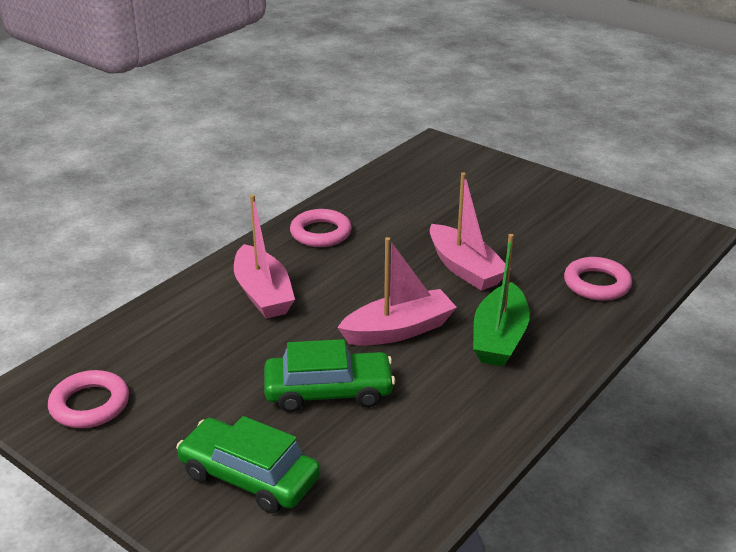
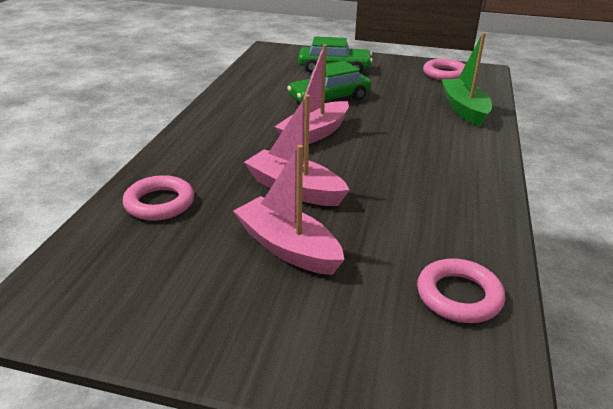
camera: 155 degrees right, 0 degrees up
pink boat [234,195,295,319] -> pink boat moved to [234,145,344,275]
pink ring [290,209,352,247] -> pink ring moved to [417,258,505,323]
green boat [473,234,530,366] -> green boat moved to [441,33,492,127]

